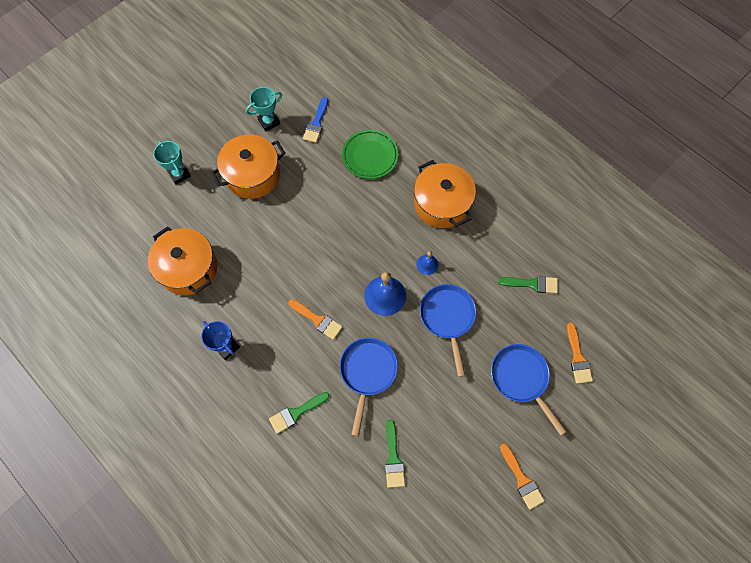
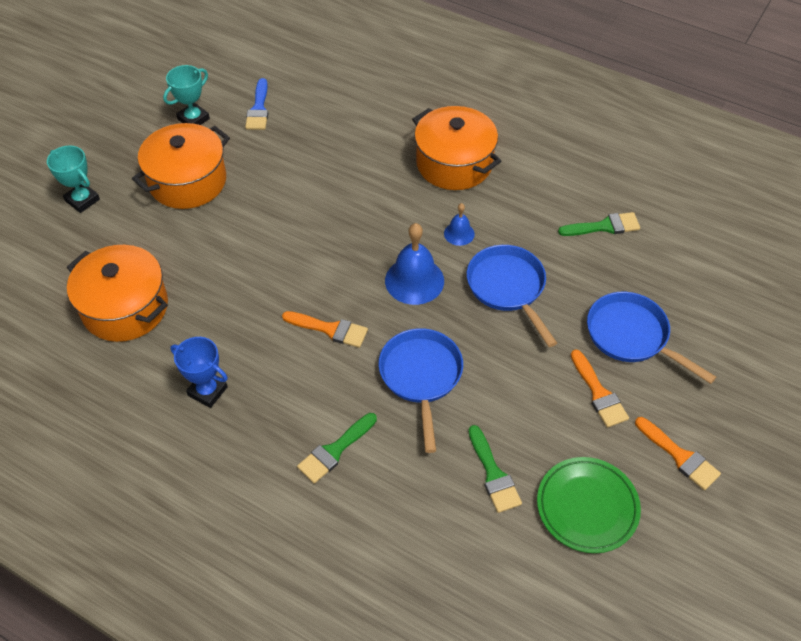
camera: 15 degrees left, 15 degrees down
green plate [342,130,398,179] -> green plate moved to [537,457,641,553]
orange brush [567,322,593,384] -> orange brush moved to [571,349,629,428]

